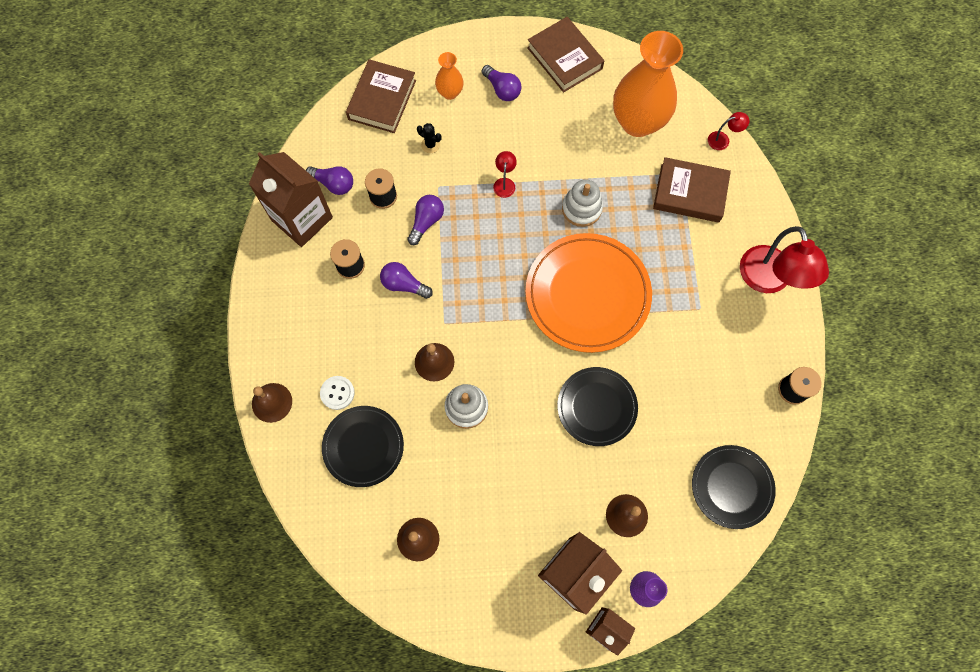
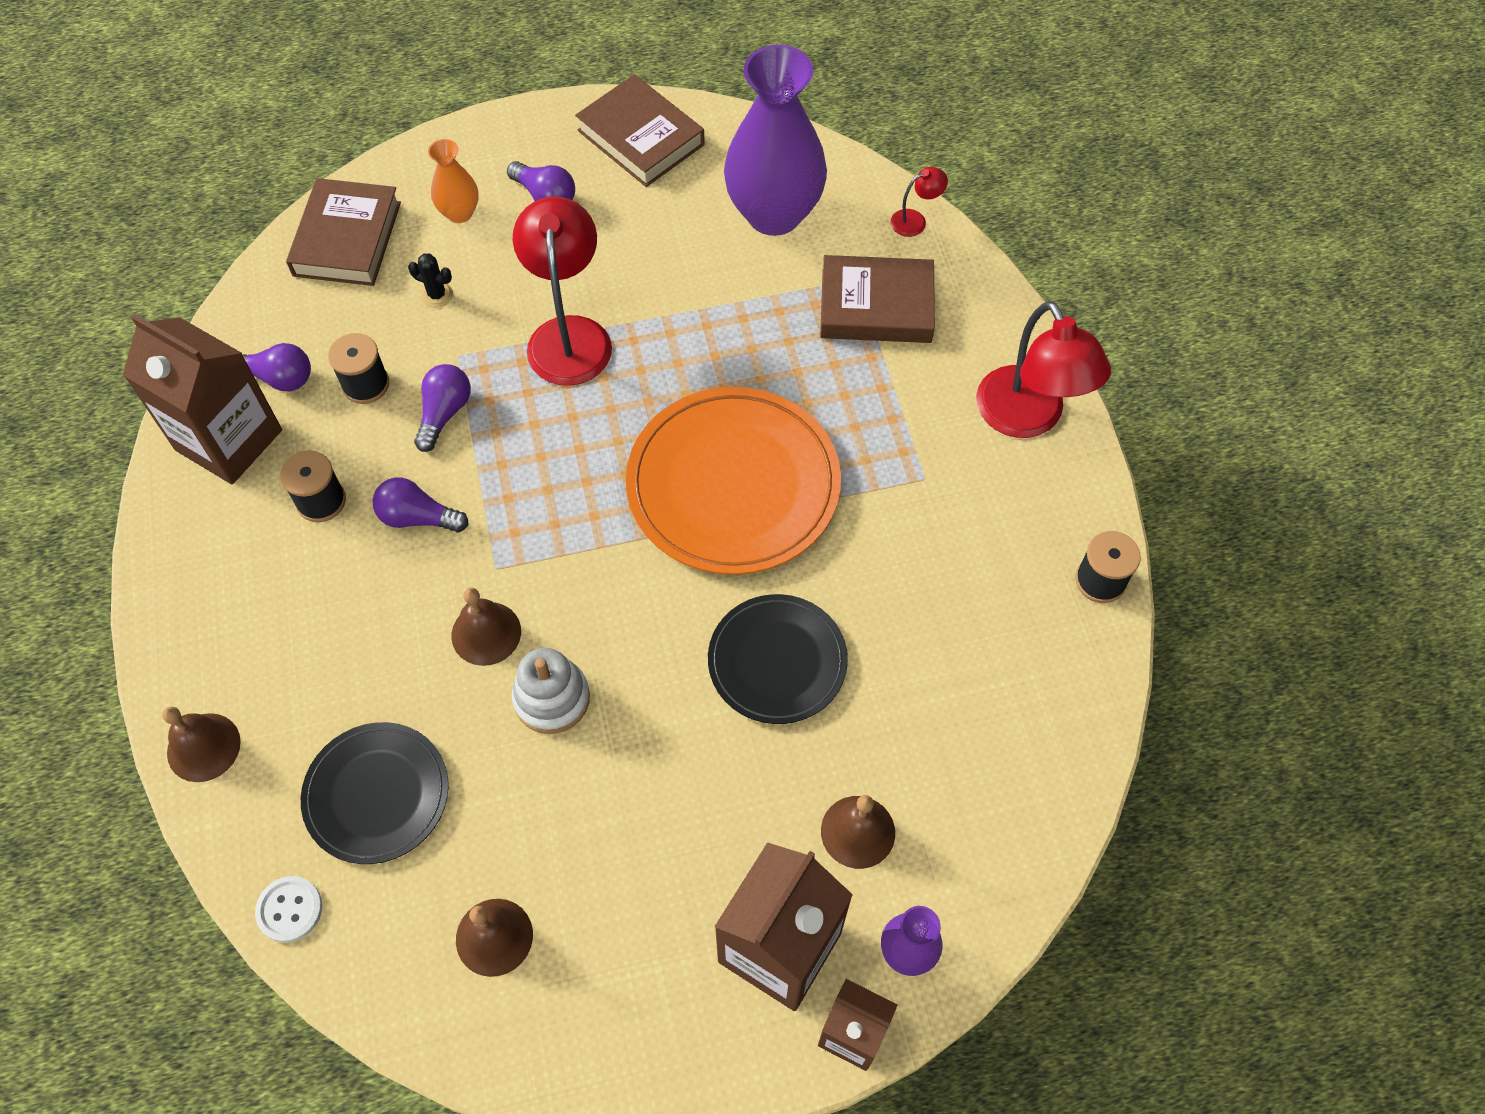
camera: 10 degrees left, 10 degrees down
white button [320,376,355,410] -> white button moved to [255,876,322,943]
red lamp [493,151,517,198] -> red lamp [513,196,612,386], size x2.28
white stacking toy [562,179,603,227] -> none
orange vase [613,31,683,137] -> purple vase [724,45,827,236]
black plate [692,445,776,529] -> none

